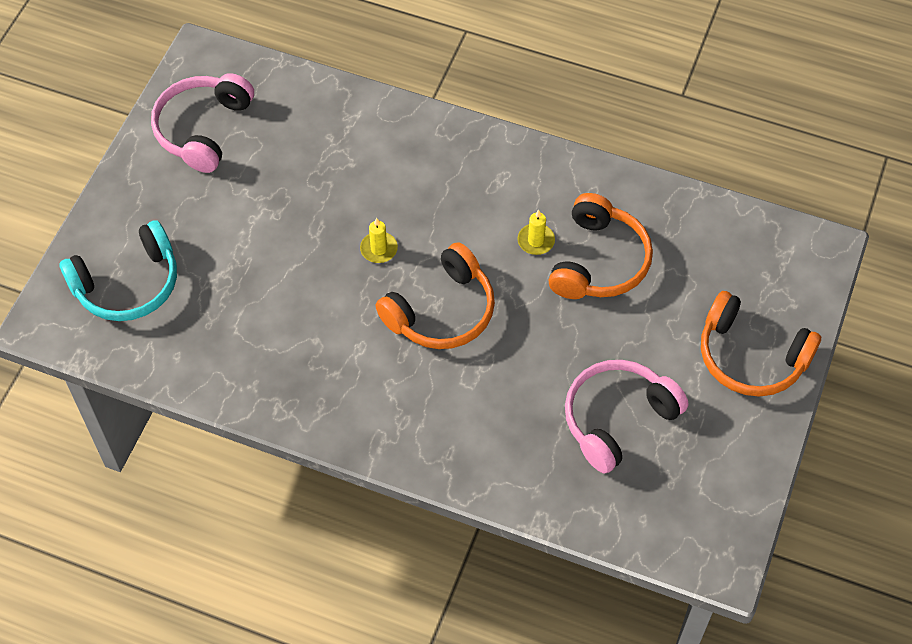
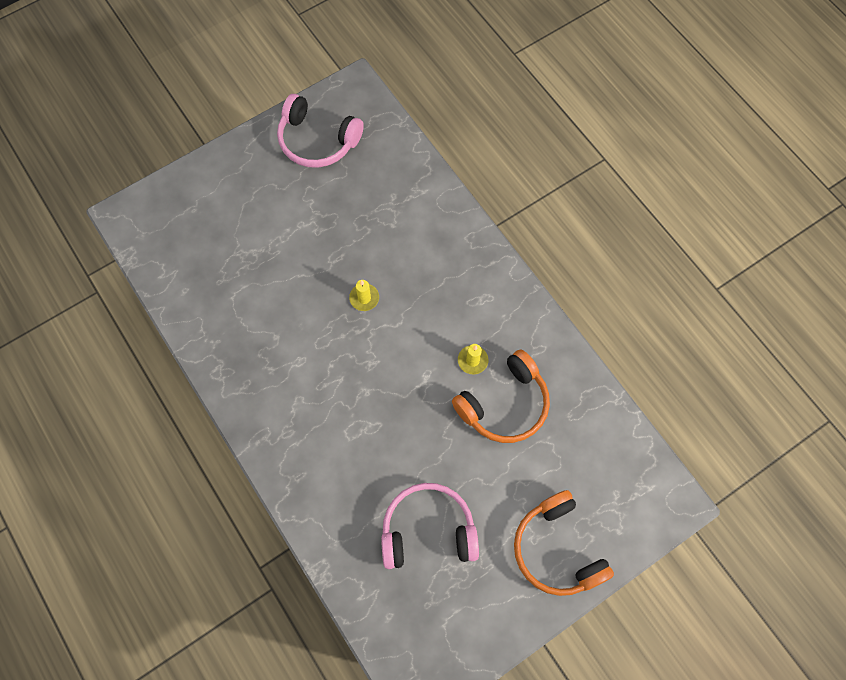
camera: 35 degrees right, 10 degrees up
turquoise headphones [59,220,177,321] -> none
pink headphones [151,73,254,173] -> pink headphones turned 120 degrees counterclockwise [277,94,364,168]
orange headphones [376,242,495,349] -> none

